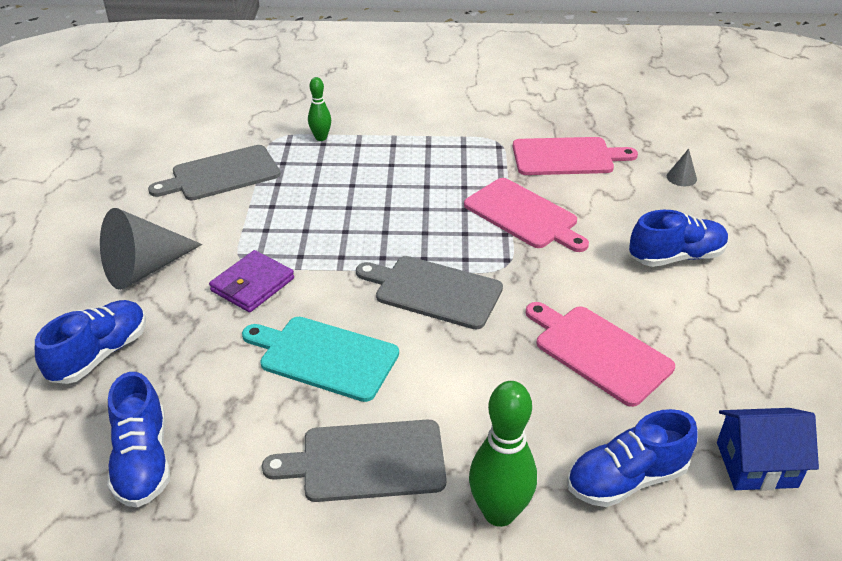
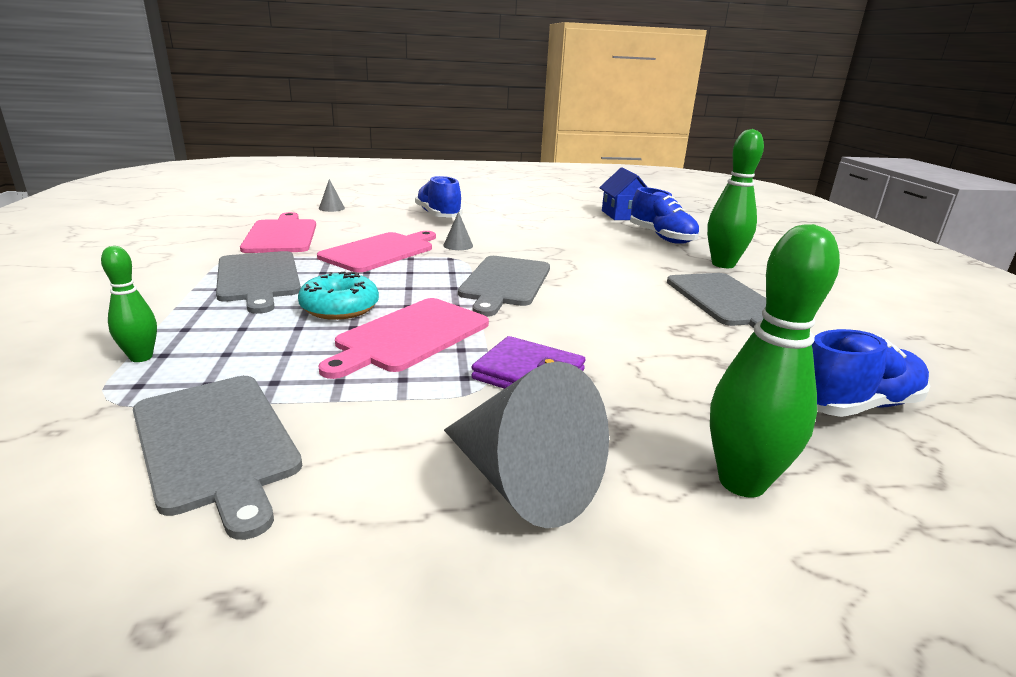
camera: 100 degrees left, 15 degrees down
blue shoe [35,300,146,384] -> green bowling pin [710,224,840,498]
turquoise cutting board [242,317,399,402] -> none
pink cutting board [526,302,675,407] -> pink cutting board moved to [318,298,489,379]
none -> grey cutting board [216,251,301,314]
none -> turquoise donut [298,271,379,320]
none -> grey cone [443,212,473,250]

